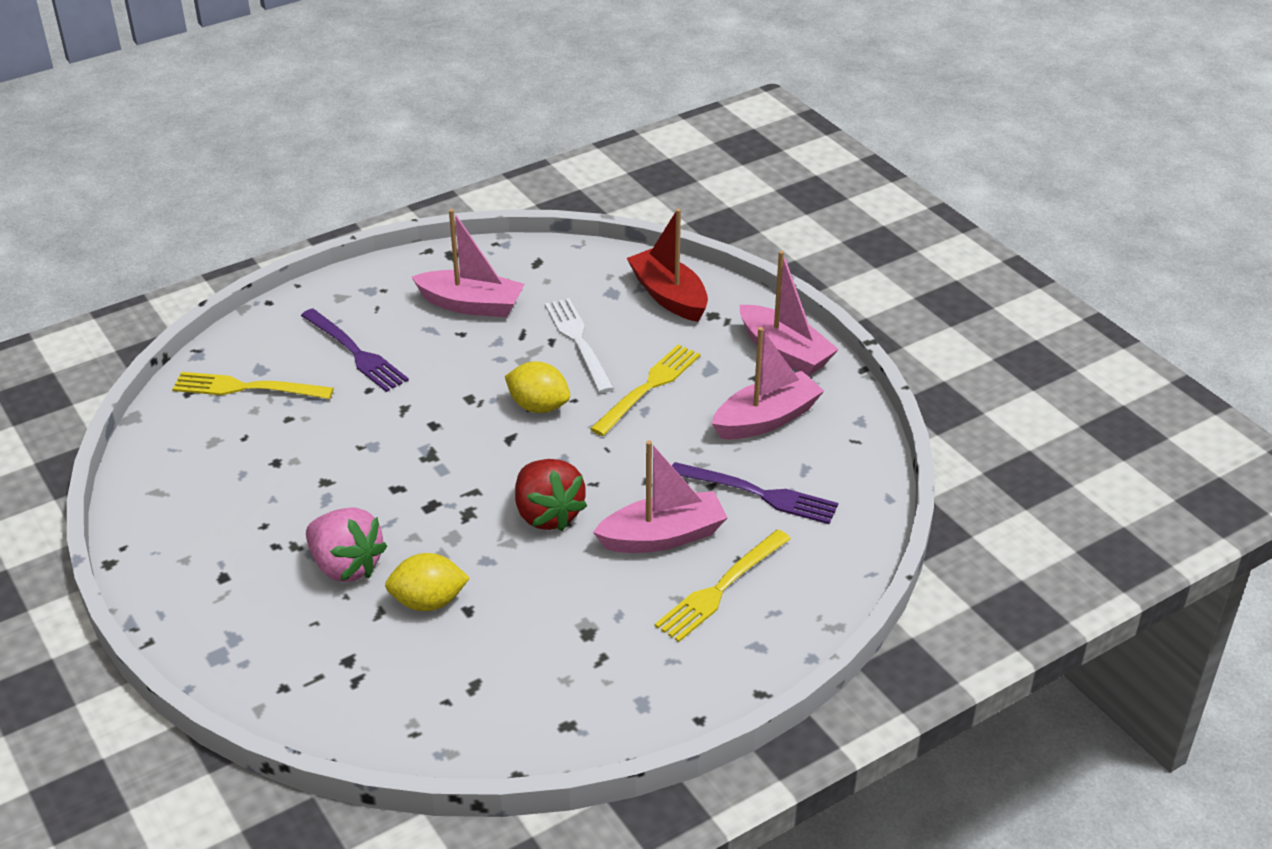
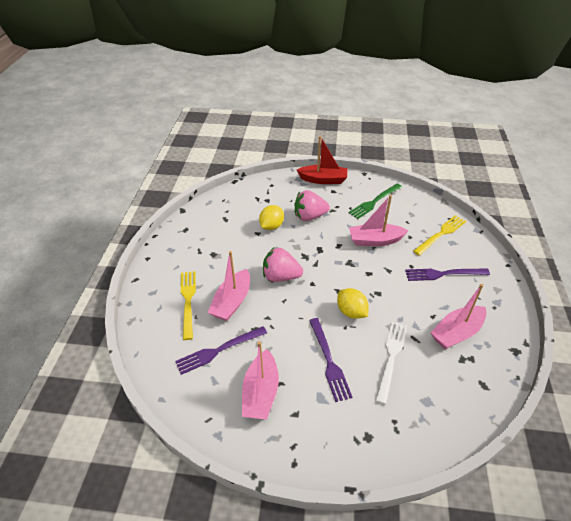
camera: 130 degrees right, 5 degrees up
yellow lemon [505,361,570,413] -> yellow lemon turned 75 degrees clockwise [337,288,369,319]
red strawberry [515,459,587,531] -> pink strawberry [263,247,303,282]
white fork [545,298,614,393] -> white fork turned 90 degrees counterclockwise [375,322,407,404]
yellow fork [590,344,701,436] -> purple fork [309,318,352,402]
red boat [627,209,708,322] -> red boat moved to [297,136,347,184]
pink boat [740,251,839,376] -> pink boat moved to [349,195,409,246]
none -> green fork [349,184,402,219]

